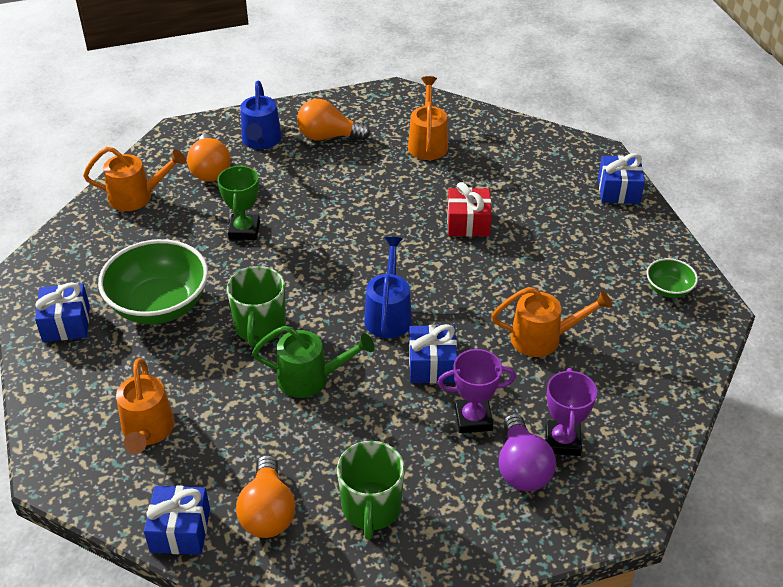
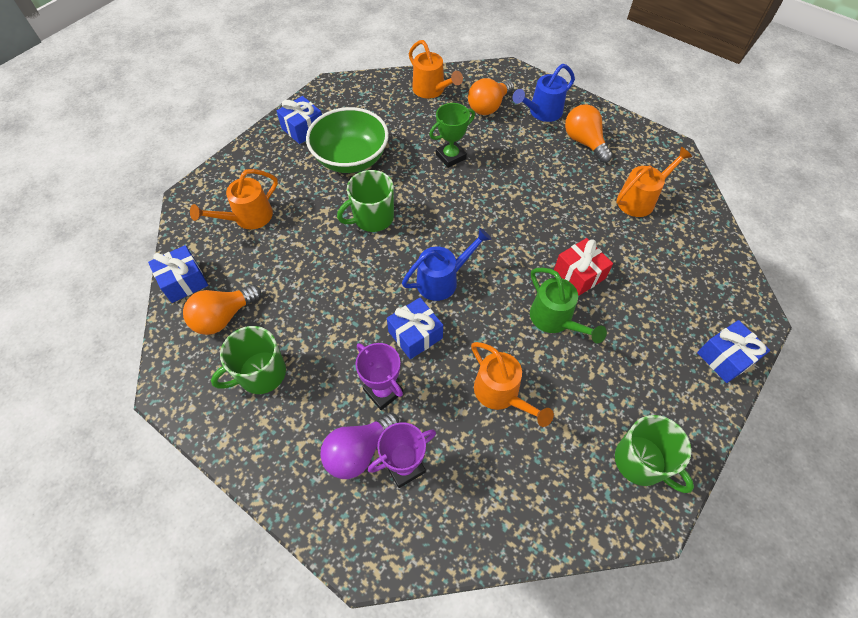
camera: 55 degrees right, 15 degrees up
green watering can [252,326,374,398] -> green watering can moved to [530,268,607,343]
green bowl [646,258,698,298] -> green mug [615,415,694,493]

